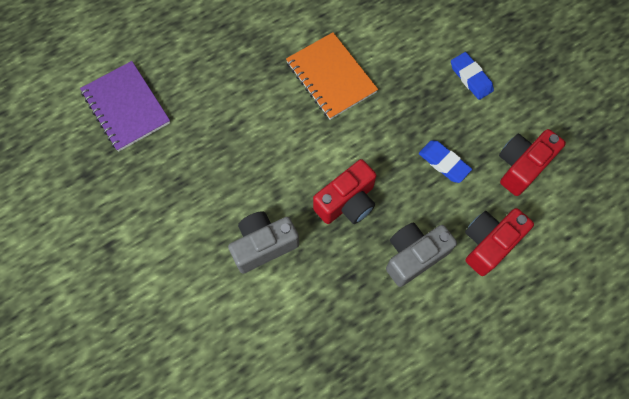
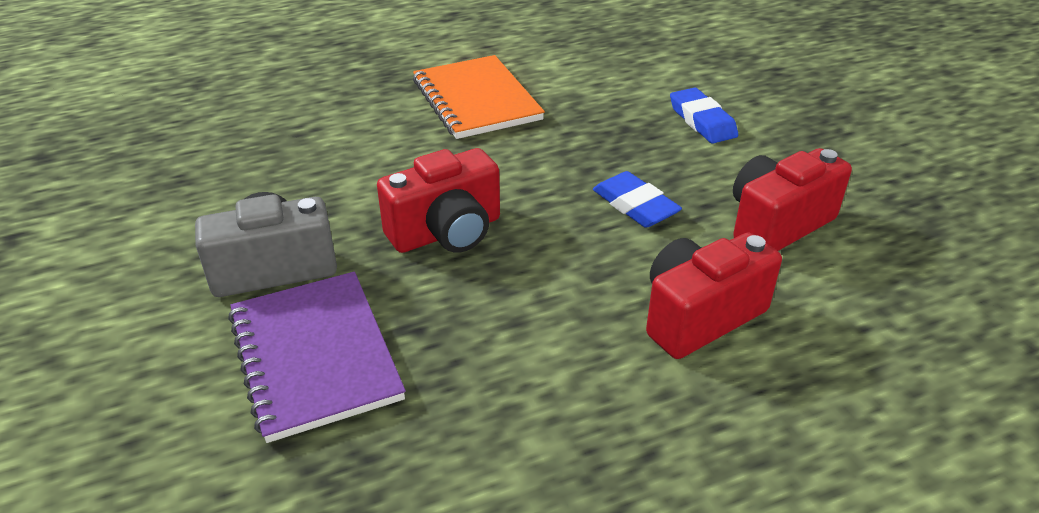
camera: 10 degrees right, 30 degrees down
purple notebook [80,61,170,152] -> purple notebook moved to [228,272,406,443]
grey camera [386,223,457,287] -> none

